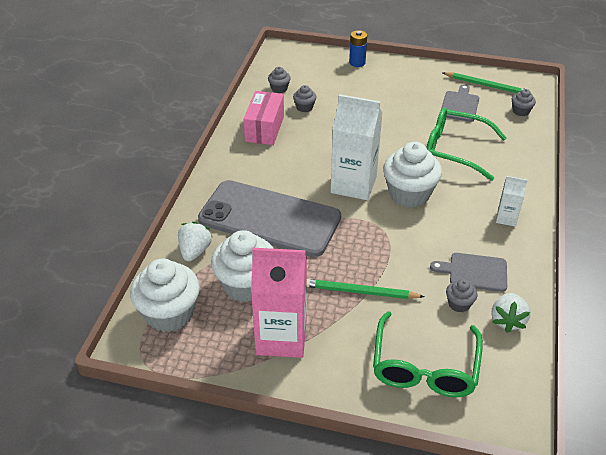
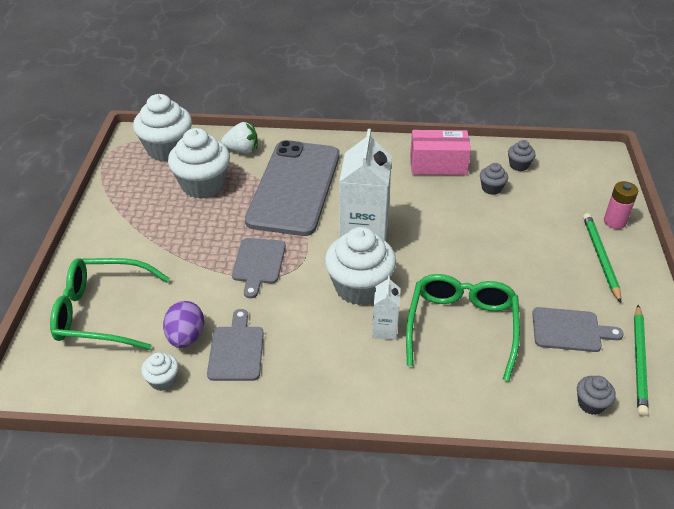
camera: 80 degrees right, 0 degrees up
pink carton [251,248,307,358] -> none
green pencil [307,279,425,299] -> green pencil moved to [583,213,621,303]
blue battery [349,30,367,67] -> pink battery [604,181,638,229]
grey cupcake [446,279,477,313] -> purple egg [163,301,204,348]
white strawberry [492,293,530,333] -> white cupcake [141,352,178,391]
white carton [496,176,528,227] -> white carton moved to [372,276,401,340]
none -> grey cutting board [232,238,286,298]

